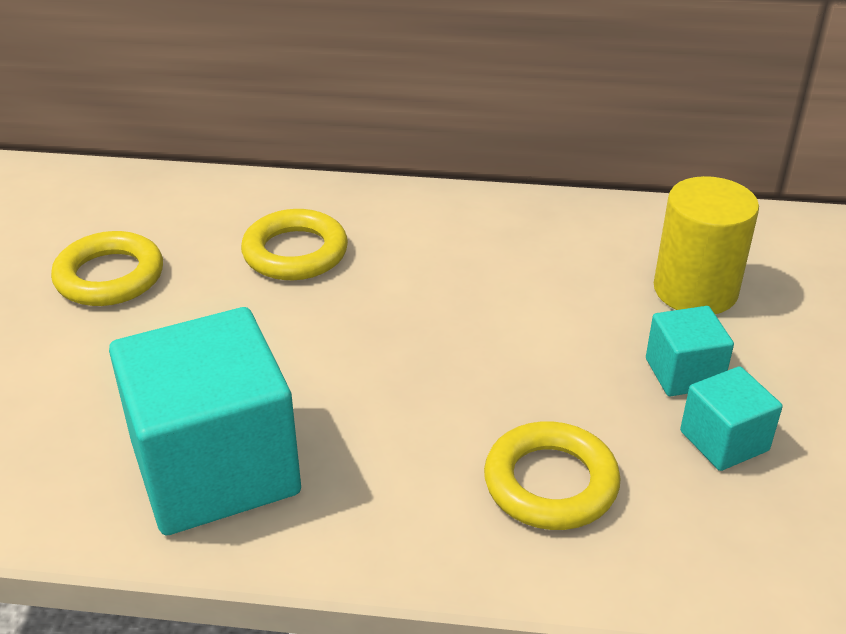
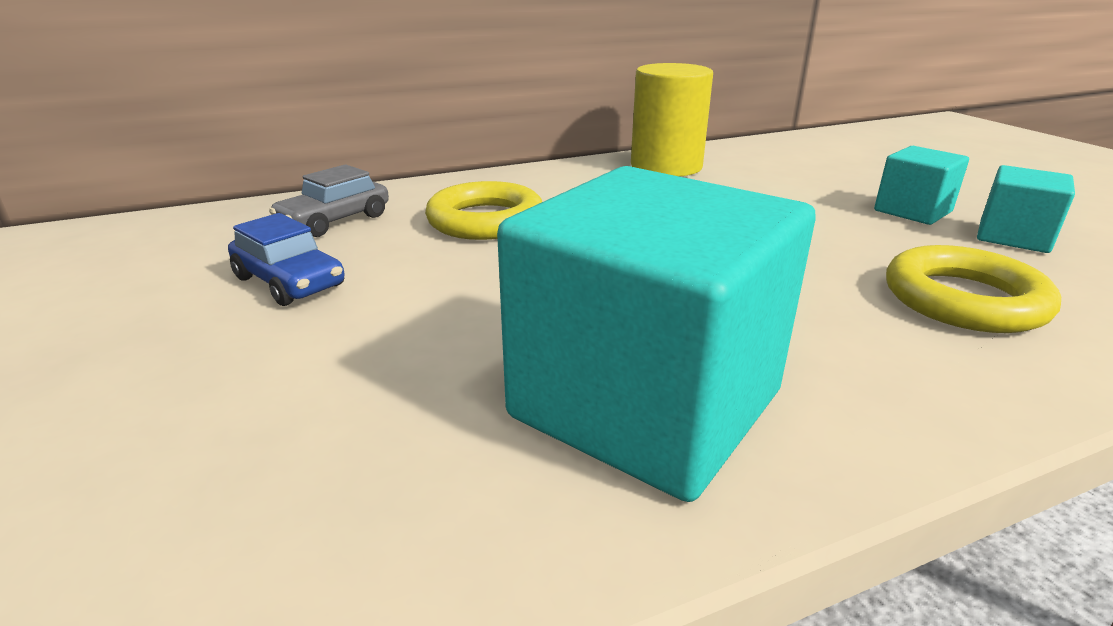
camera: 30 degrees left, 10 degrees down
yellow ring [51,231,163,306] -> blue car [228,213,344,306]
yellow cylinder [654,176,759,314] -> yellow cylinder moved to [631,63,713,177]
none -> grey car [269,164,389,237]

